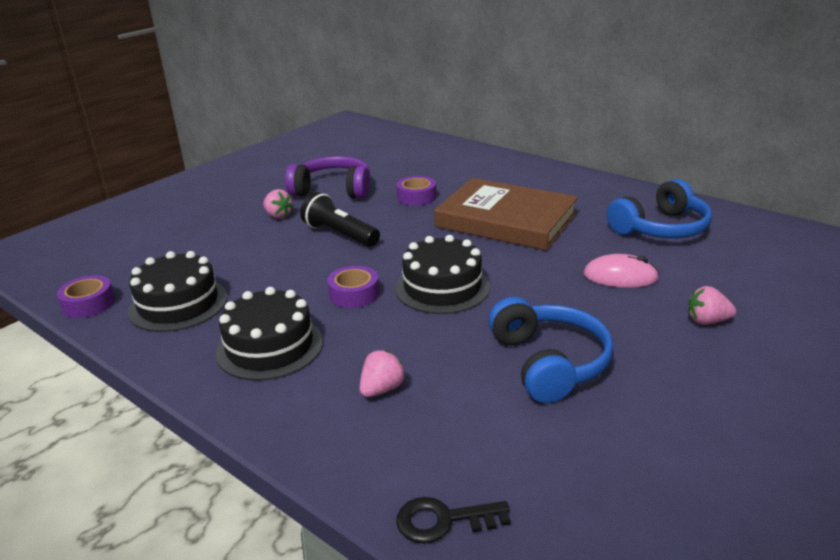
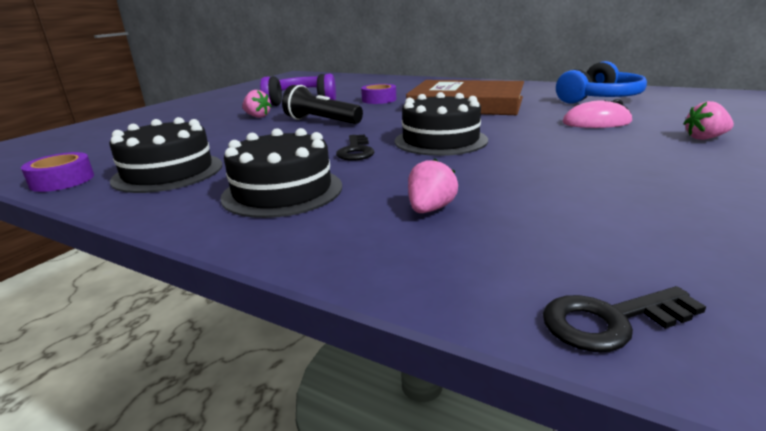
camera: 10 degrees left, 5 degrees down
purple tape [327,266,379,308] -> black key [336,134,374,161]
blue headphones [488,297,614,403] -> none

